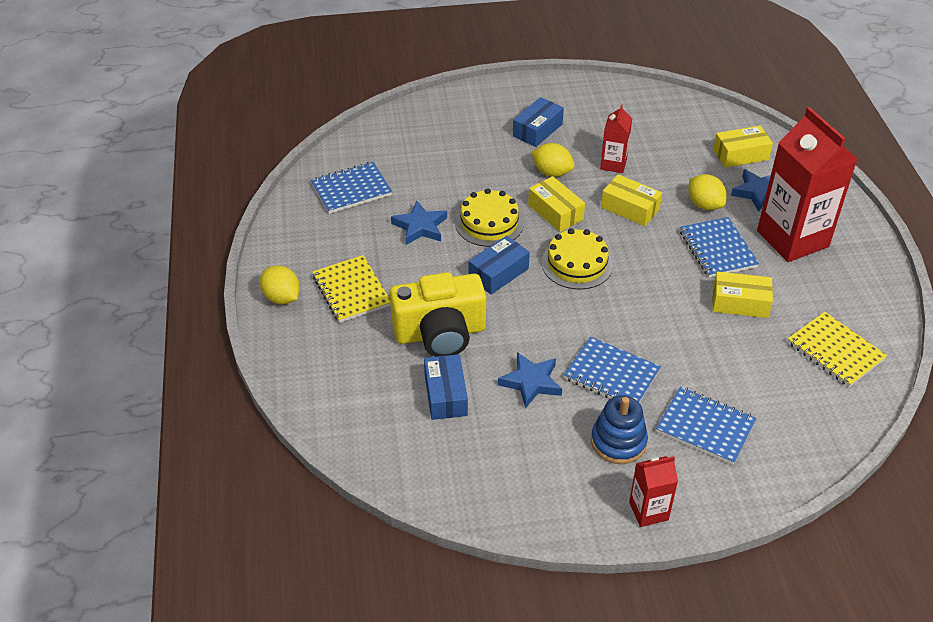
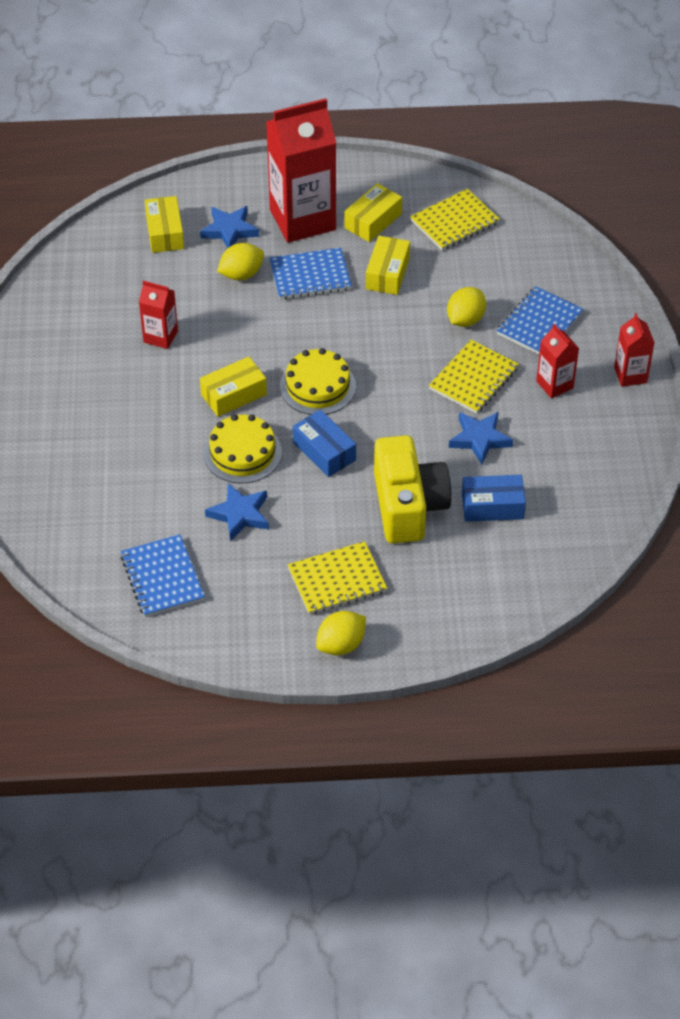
camera: 85 degrees left, 5 degrees up
blue box [513,97,564,147] -> none
yellow lemon [531,143,575,177] -> yellow lemon moved to [447,287,486,327]
blue notebook [564,337,661,403] -> yellow notebook [429,340,519,414]
blue stacking toy [591,395,648,464] -> red carton [536,324,579,398]
yellow box [601,174,662,226] -> yellow box moved to [345,183,402,242]

